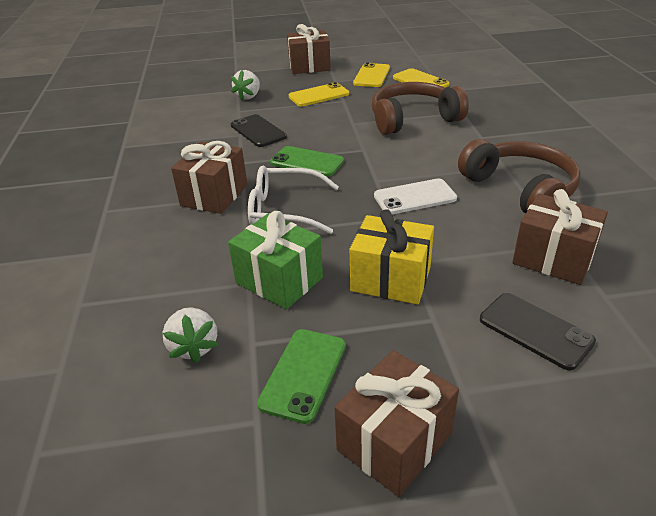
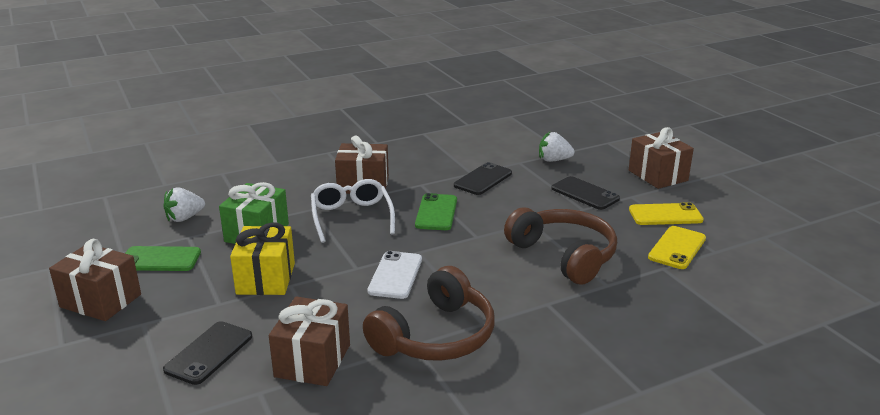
camera: 70 degrees right, 10 degrees down
yellow phone [289,82,349,106] -> black phone [551,176,620,210]
white phone [374,178,457,214] -> white phone turned 45 degrees clockwise [367,251,422,299]

